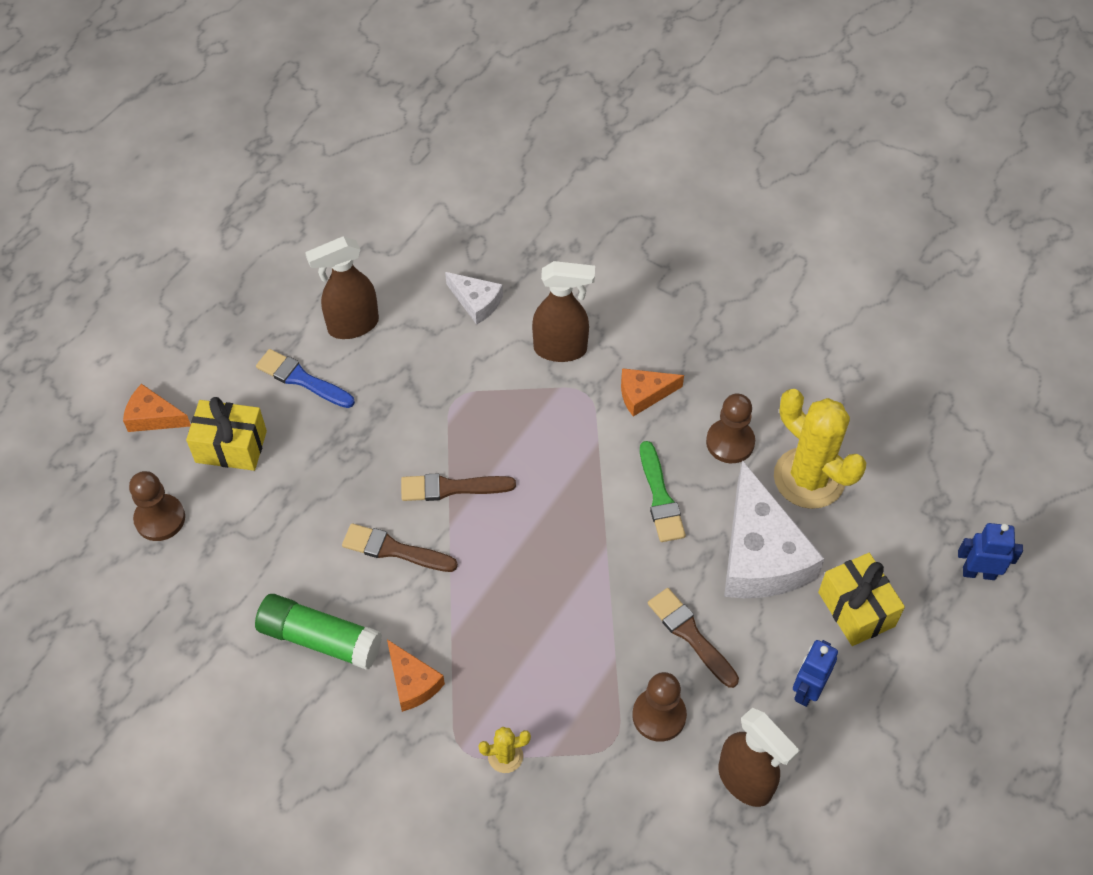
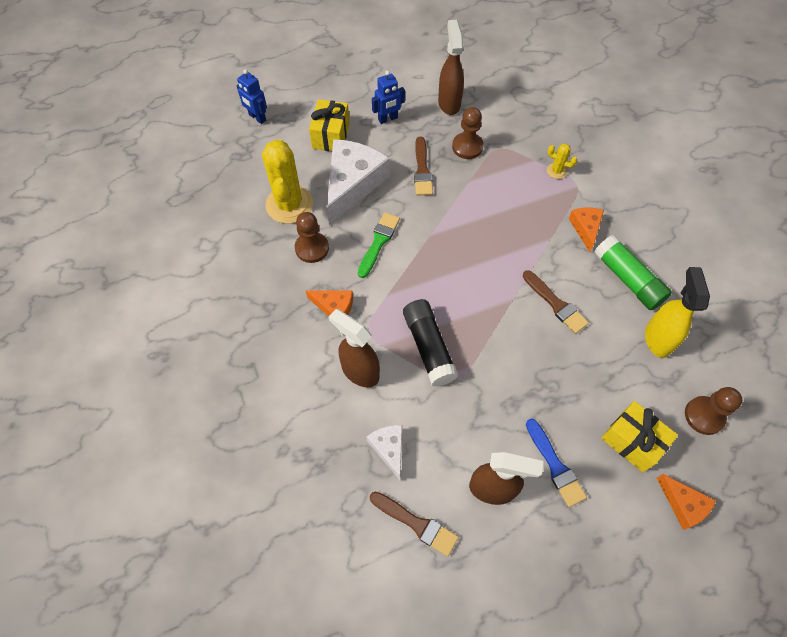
camera: 145 degrees left, 5 degrees up
brown brush [401,473,516,501] -> brown brush moved to [370,491,459,557]
none -> black glue stick [403,299,458,387]
none -> yellow spray bottle [645,267,710,358]

